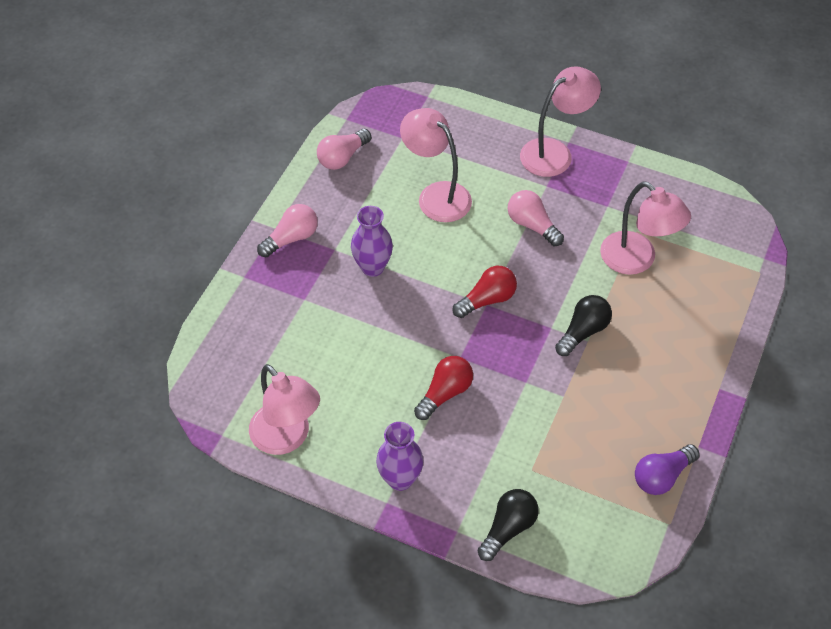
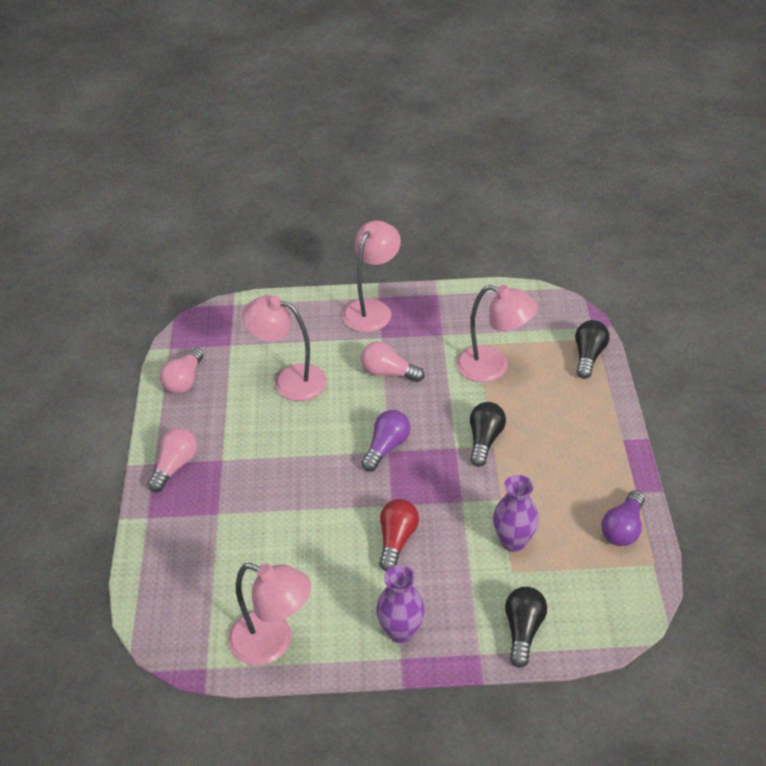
camera: 25 degrees left, 10 degrees down
purple vase [351,206,393,277] -> purple vase moved to [493,475,539,552]
red light bulb [452,266,517,318] -> purple light bulb [361,410,410,472]
none -> black light bulb [575,320,610,379]

